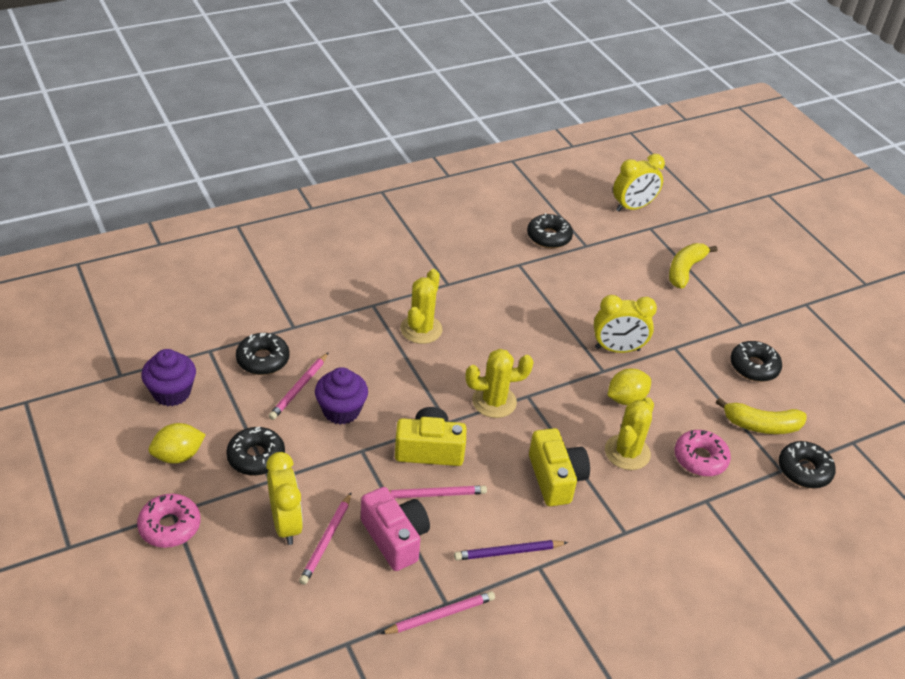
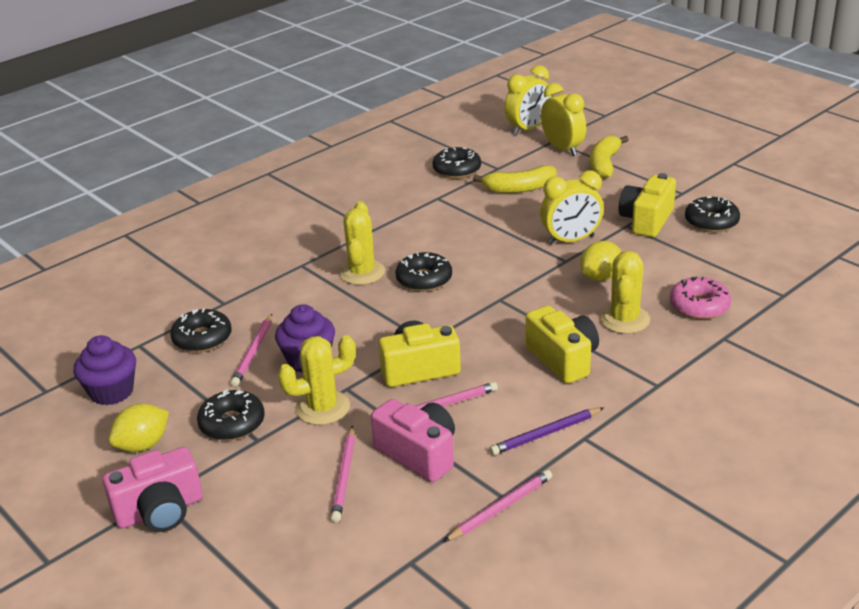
camera: 10 degrees left, 10 degrees down
pink donut [137,494,200,548] -> pink camera [102,447,203,532]
yellow clock [266,452,303,545] -> yellow clock moved to [541,83,586,156]
yellow cactus [466,349,533,418] -> yellow cactus moved to [278,335,356,425]
yellow banana [716,398,806,434] -> yellow banana moved to [473,165,557,193]
black donut [779,441,836,488] -> black donut moved to [396,252,452,292]
none -> yellow camera [619,173,676,237]

